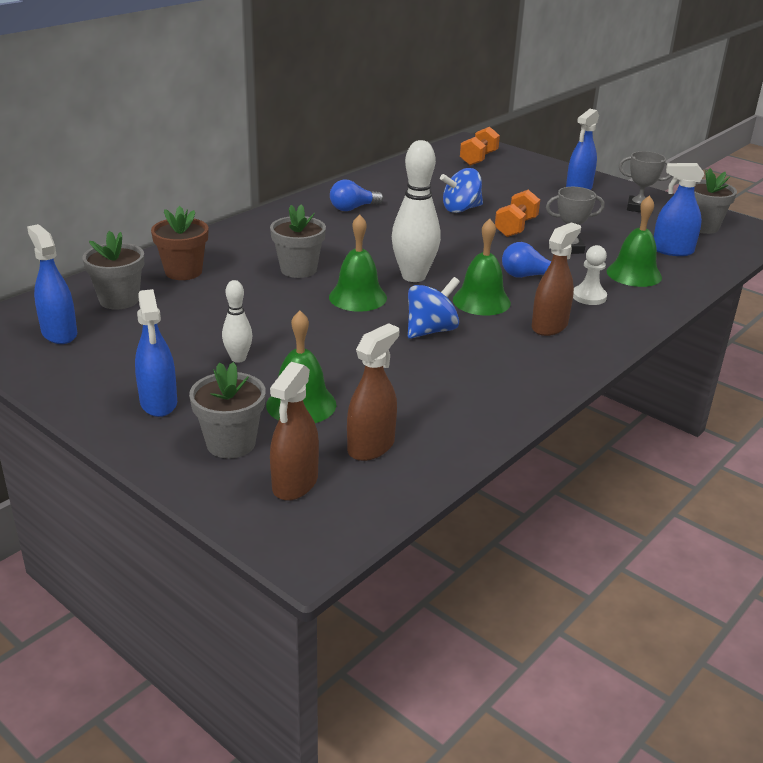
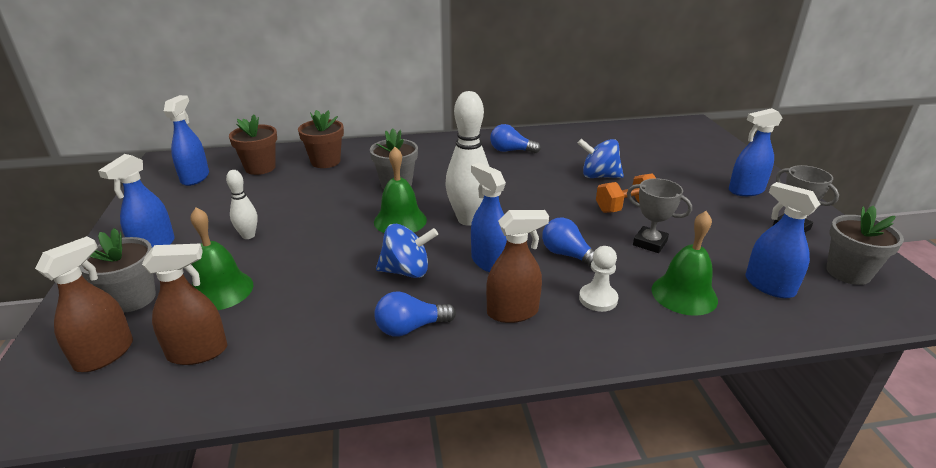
camera: 40 degrees right, 0 degrees up
grey flower pot [83,231,144,310] -> brown flower pot [229,114,277,175]
brown spray bottle [270,362,319,501] -> brown spray bottle turned 150 degrees clockwise [35,236,133,372]
green bell [453,219,511,315] -> blue spray bottle [471,162,507,272]
orange dumbbell [460,127,500,166] -> none
none -> blue light bulb [374,291,456,337]

